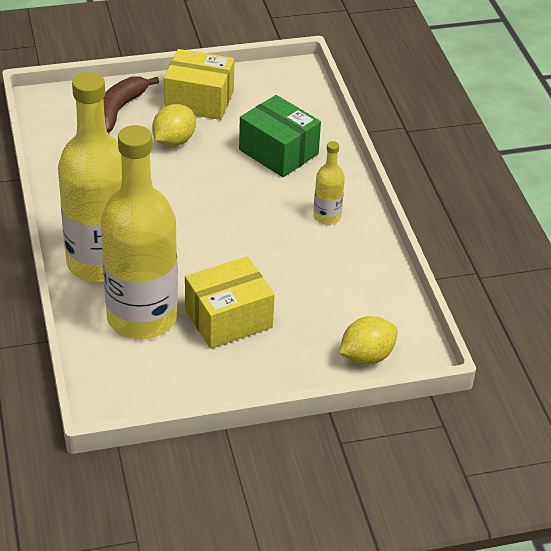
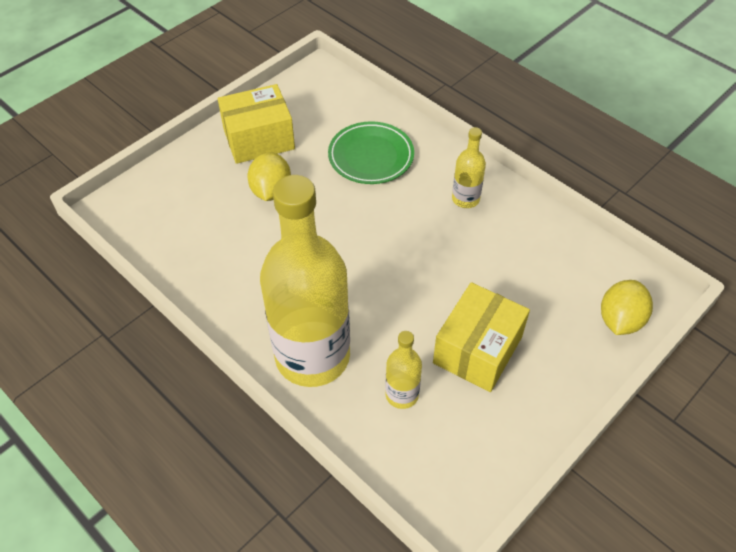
camera: 30 degrees left, 10 degrees up
yellow bottle [101,125,178,339] -> yellow bottle [385,331,422,409], size x0.43
brown banana [103,76,159,133] -> none
green box [239,95,321,177] -> green plate [328,121,414,184]

